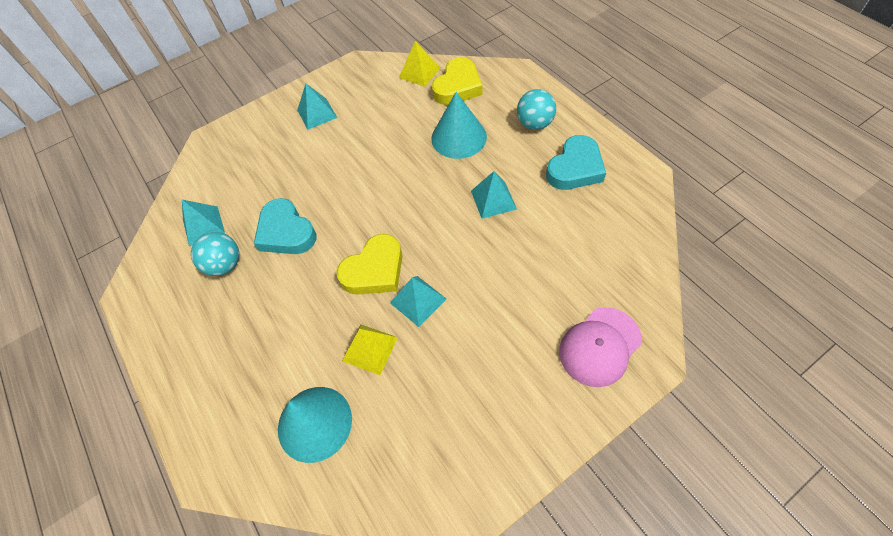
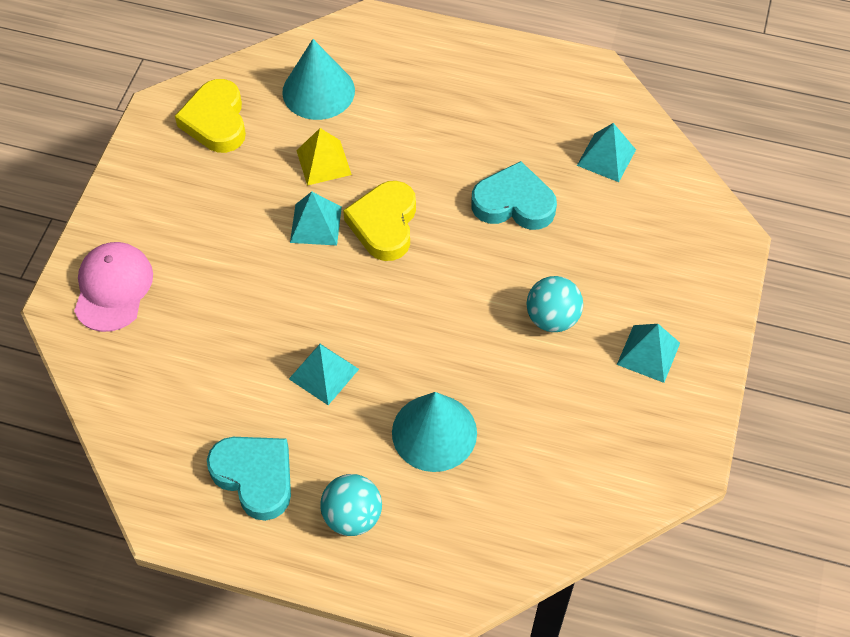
camera: 135 degrees right, 0 degrees up
turquoise ball [191,232,239,276] -> turquoise ball moved to [526,276,583,332]
yellow pyramid [399,41,440,87] -> none
yellow heart [432,57,483,105] -> yellow heart moved to [175,79,246,153]
turquoise heart [546,135,606,190] -> turquoise heart turned 135 degrees clockwise [207,437,291,521]

